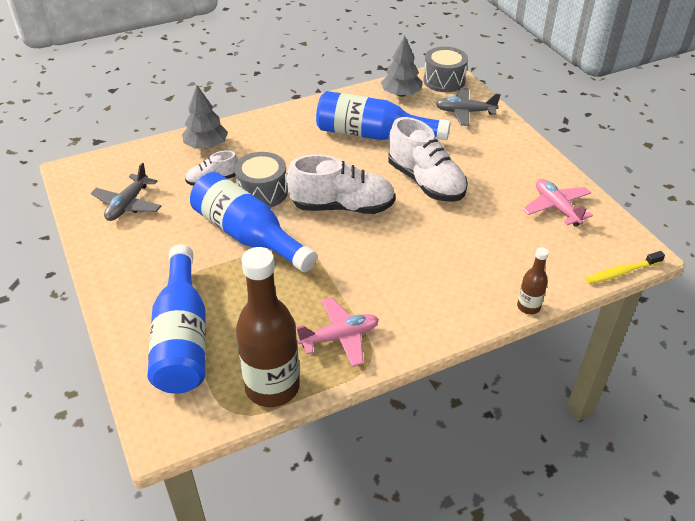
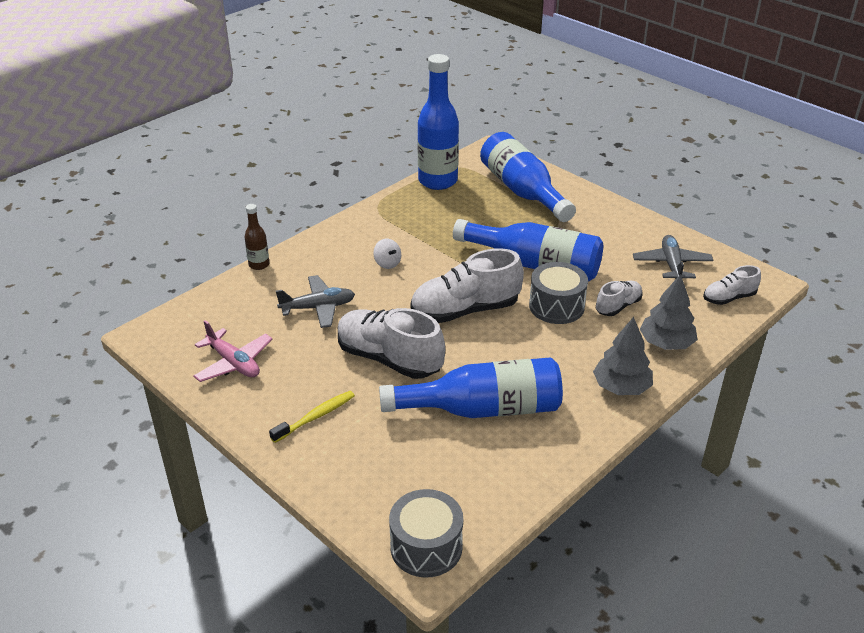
camera: 160 degrees right, 5 degrees down
brown bottle [236,247,300,407] -> blue bottle [417,54,459,190]
pink plane [296,297,379,367] -> none
grey tree [381,36,423,97] -> grey tree moved to [593,317,653,395]
grey plane [436,88,500,126] -> grey plane moved to [276,275,355,328]
yellow toothbrush [586,251,665,284] -> yellow toothbrush moved to [269,391,355,443]
none -> white spinning top [373,239,401,269]
none -> white shoe [703,265,761,305]

